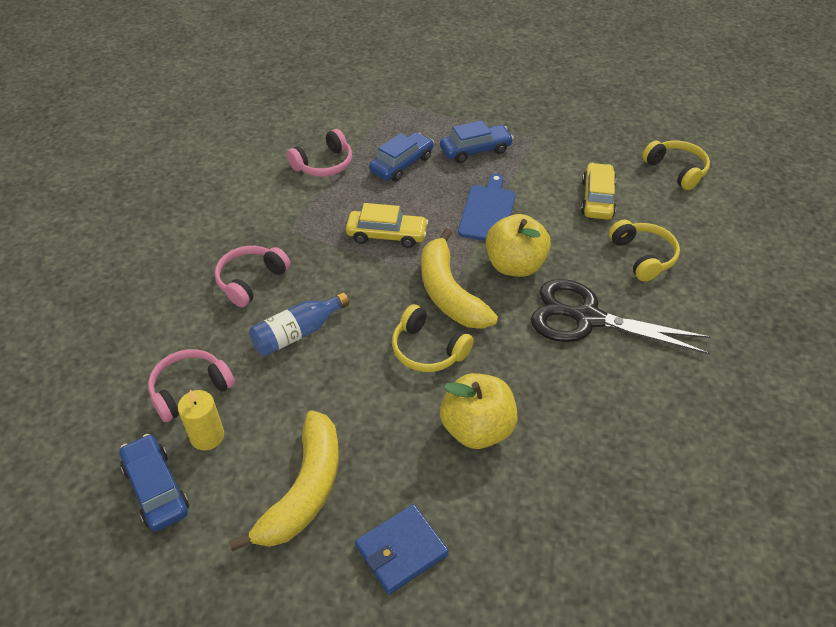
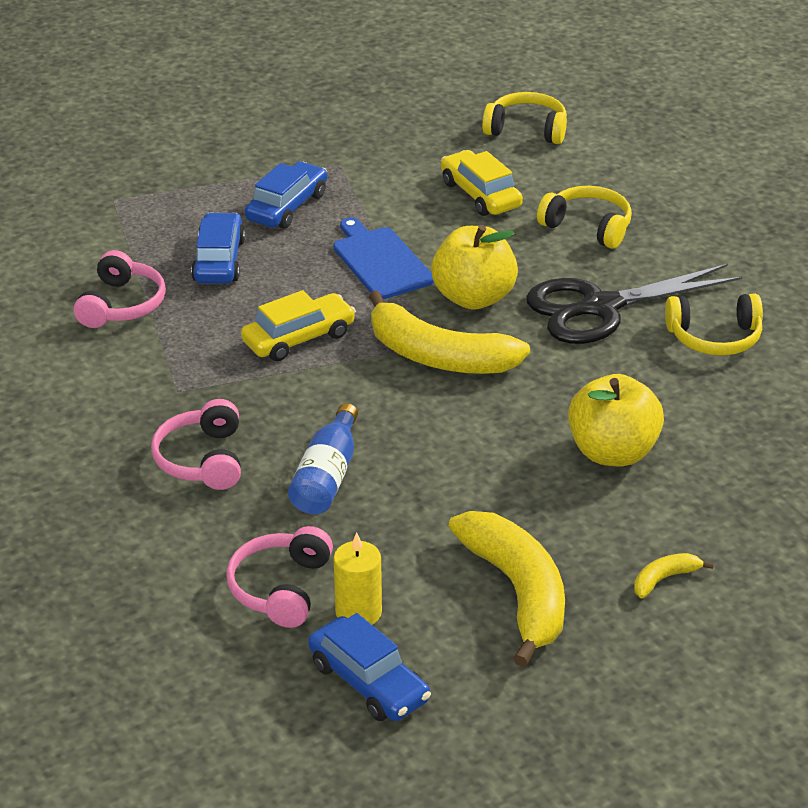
camera: 40 degrees left, 10 degrees down
blue car [119,434,189,531] -> blue car turned 150 degrees counterclockwise [308,613,431,721]
blue wallet [355,504,449,594] -> yellow banana [634,553,714,598]
yellow headphones [392,304,474,372] -> yellow headphones moved to [665,294,763,355]

